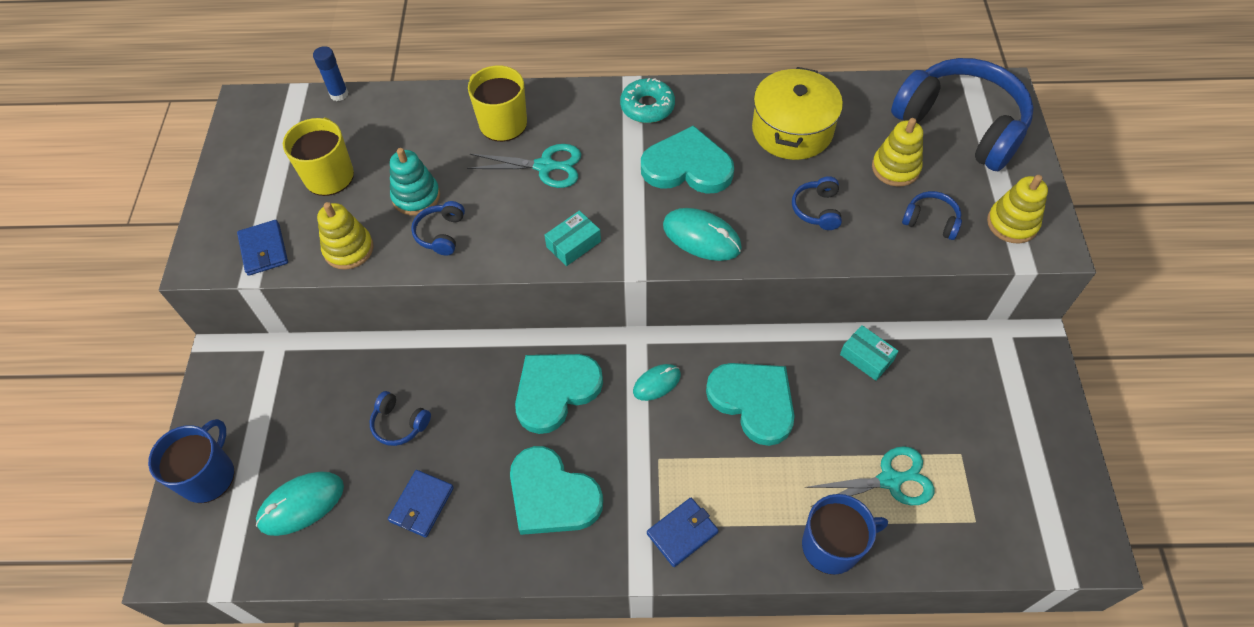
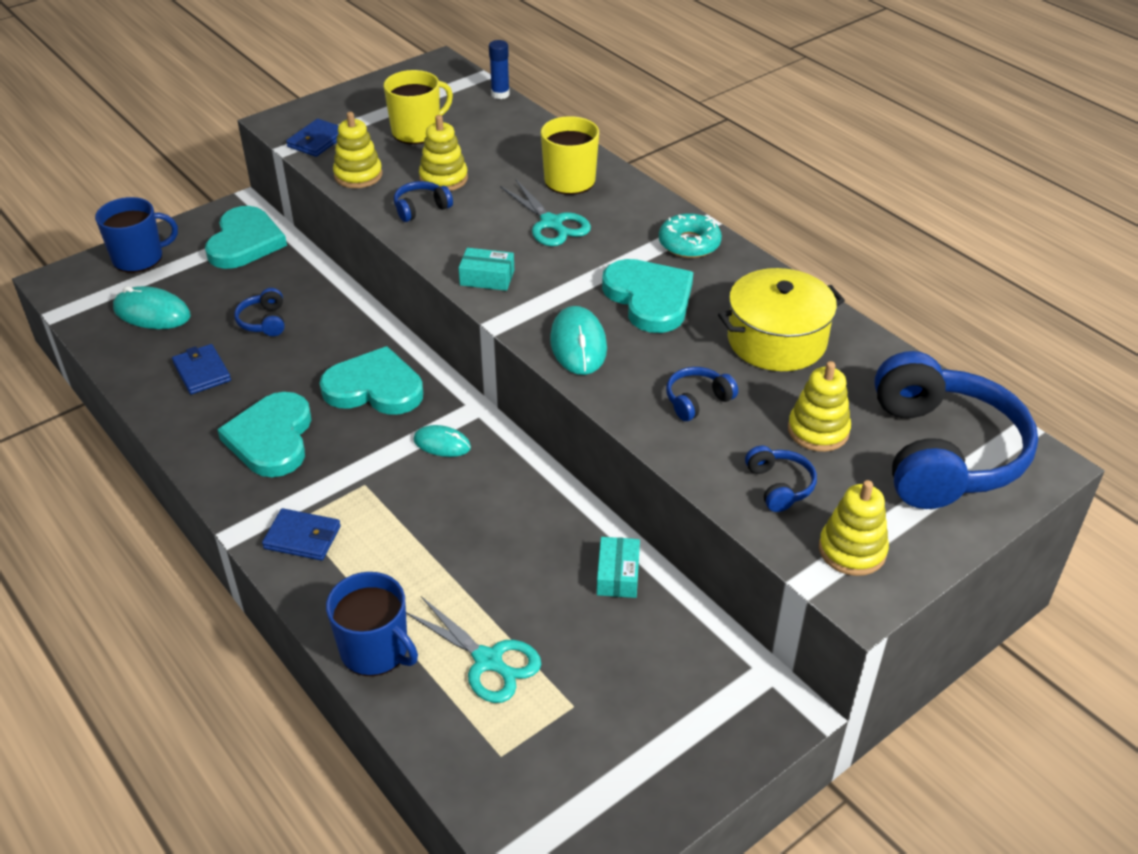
camera: 50 degrees right, 15 degrees down
blue wallet [388,470,454,537] -> blue wallet turned 75 degrees clockwise [172,344,231,394]
turquoise stacking toy [390,148,440,215] -> yellow stacking toy [419,115,468,191]
turquoise heart [706,363,794,446] -> turquoise heart moved to [205,206,287,269]

